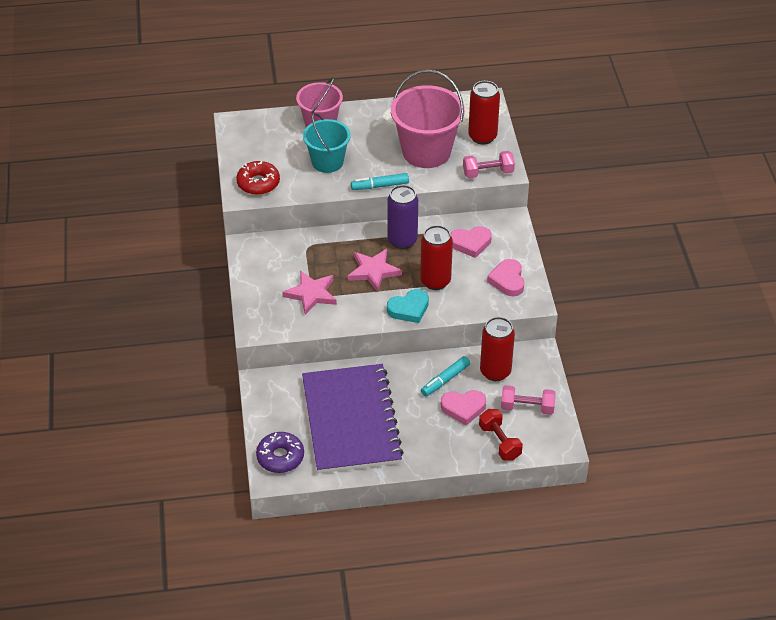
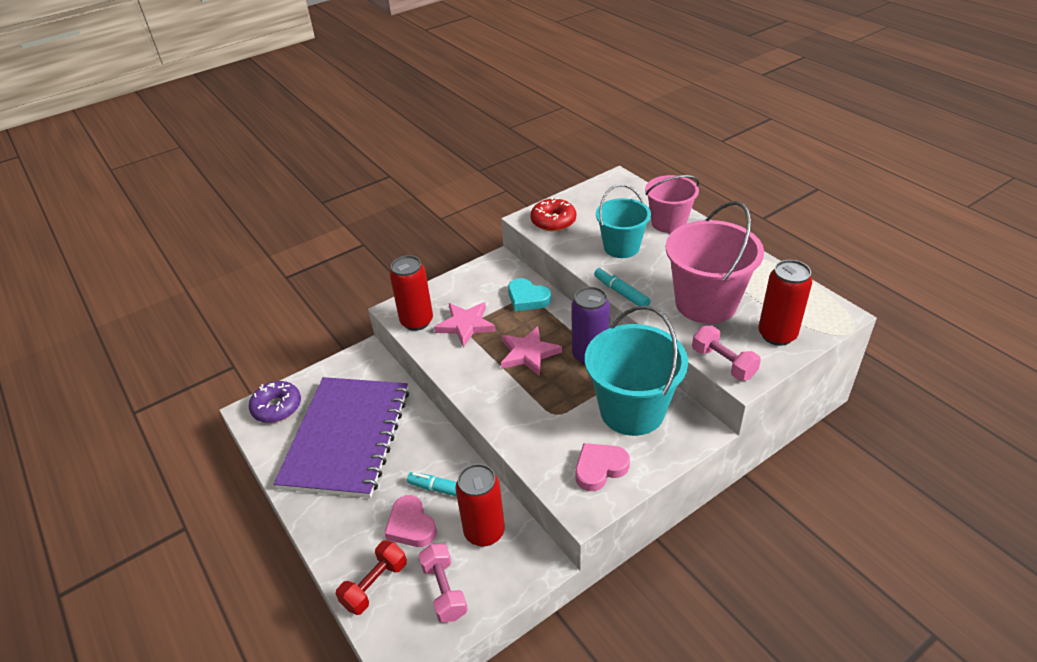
camera: 65 degrees right, 5 degrees down
purple notebook [302,364,404,473] -> purple notebook turned 45 degrees counterclockwise [274,377,409,498]
turquoise heart [387,289,429,323] -> turquoise heart moved to [508,278,551,311]
red can [420,225,453,290] -> red can moved to [390,255,433,331]
pink heart [450,226,492,258] -> turquoise bucket [585,305,688,436]

